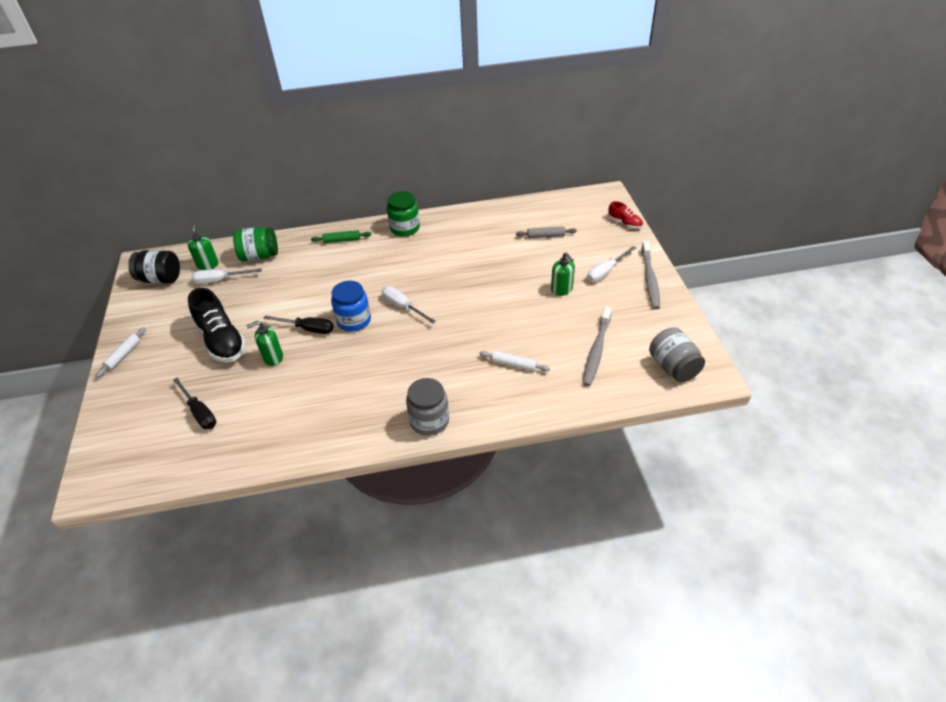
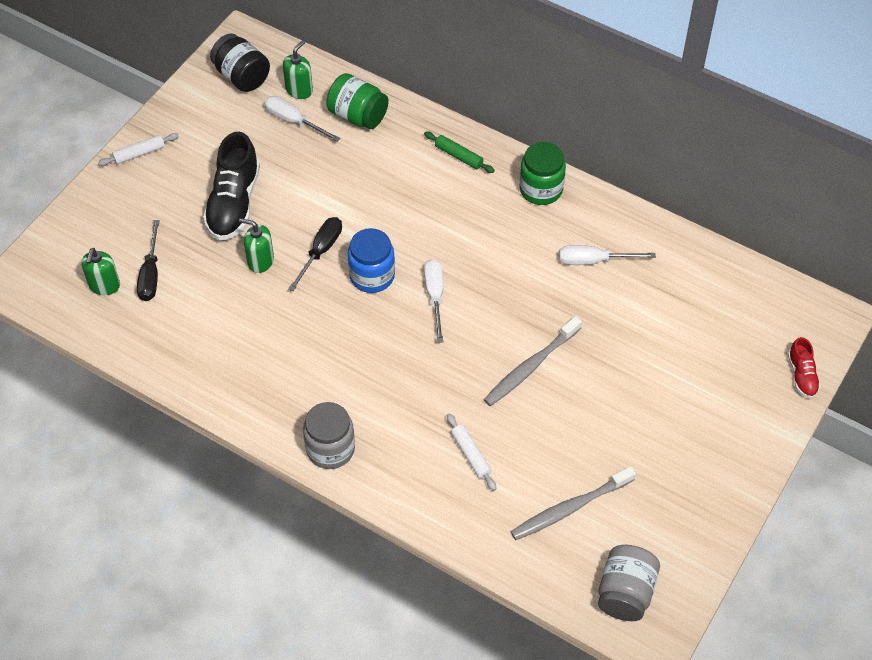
camera: 40 degrees right, 10 degrees up
black screwdriver [263,315,334,334] -> black screwdriver turned 120 degrees counterclockwise [288,217,342,291]
grey rolling pin [516,227,577,238] -> none
green soap dispenser [551,252,575,296] -> green soap dispenser moved to [81,248,120,295]
white screwdriver [587,246,636,282] -> white screwdriver moved to [559,245,656,265]
grey toothbrush [641,241,660,309] -> grey toothbrush moved to [484,316,582,406]

